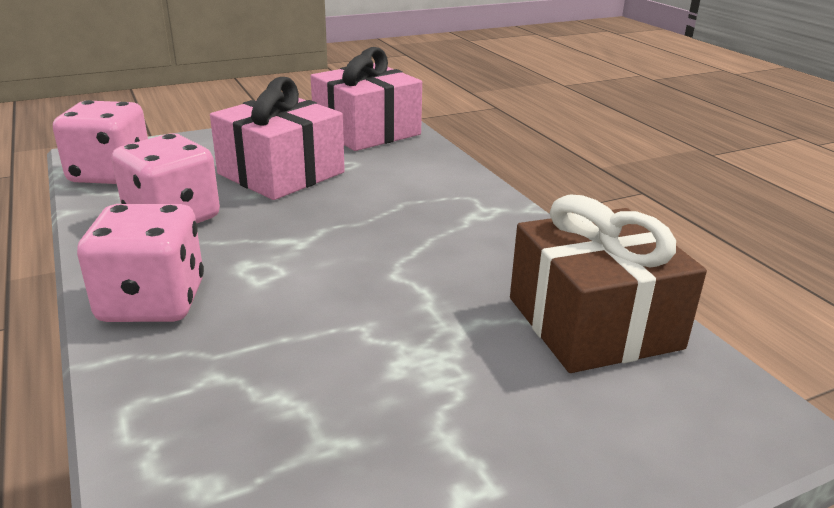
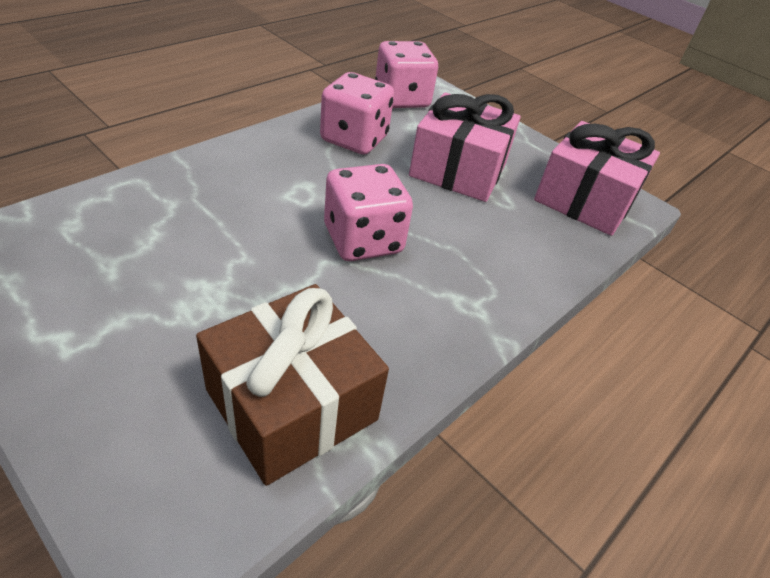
camera: 65 degrees right, 15 degrees up
pink dice [77,204,204,322] -> pink dice moved to [324,164,413,261]

